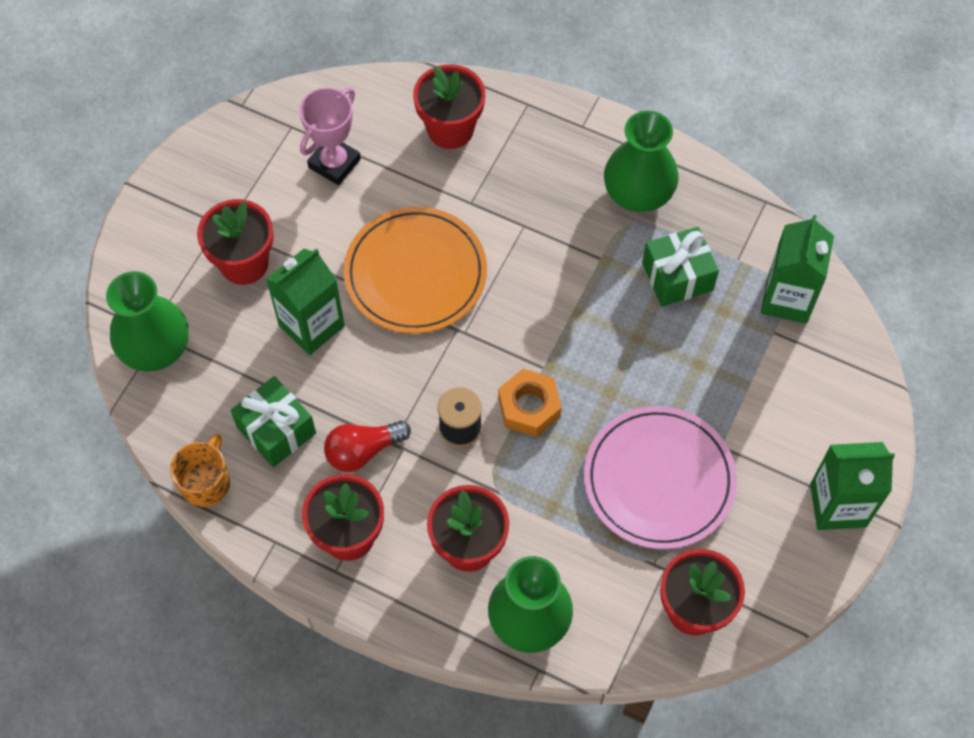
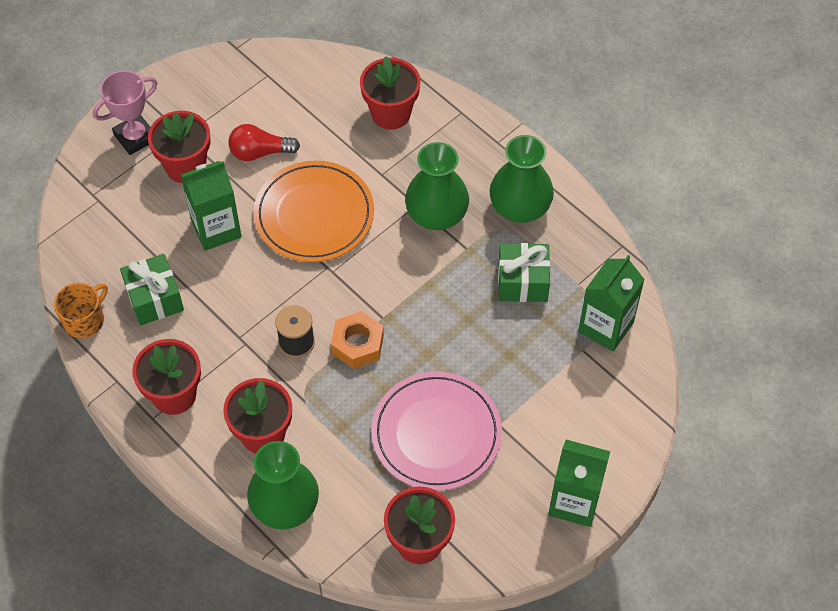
camera: 20 degrees right, 5 degrees down
green vase [106,271,189,372] -> green vase moved to [405,142,469,230]
pink trophy [299,87,361,185] -> pink trophy moved to [93,70,157,155]
red light bulb [324,421,411,472] -> red light bulb moved to [228,124,300,161]

